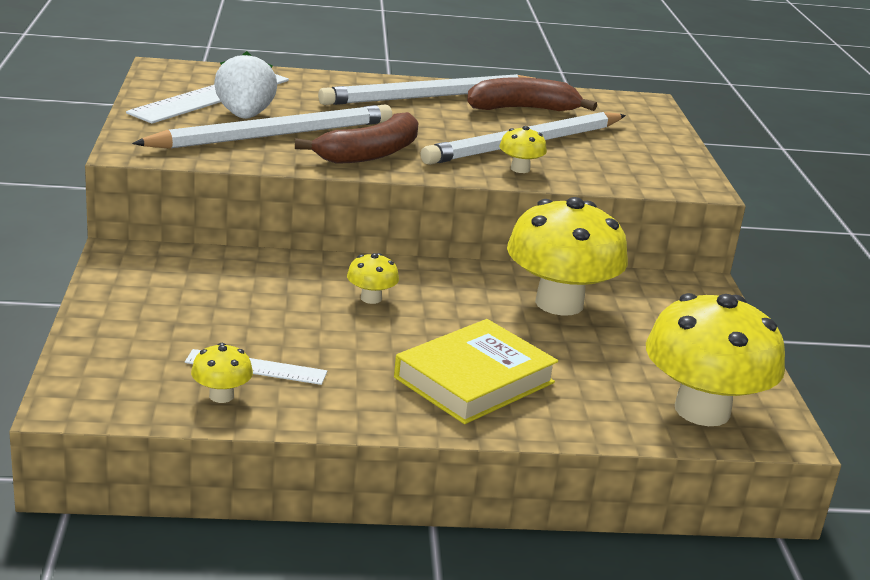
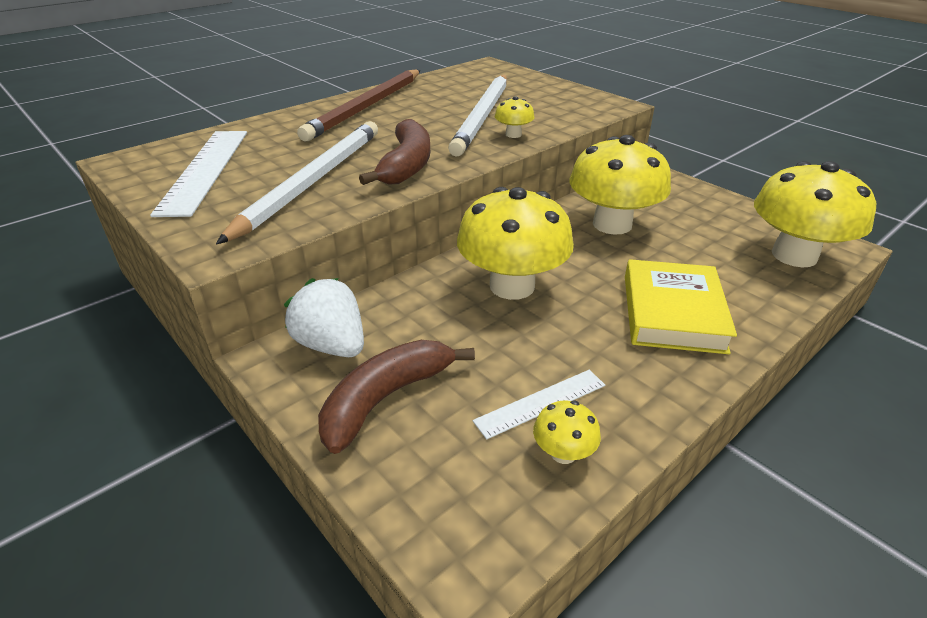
camera: 35 degrees left, 10 degrees up
white strawberry [214,51,277,119] -> white strawberry moved to [284,278,364,357]
white pencil [318,74,534,105] -> brown pencil [297,69,420,141]
yellow mushroom [347,253,399,304] -> yellow mushroom [457,187,574,300], size x2.35
brown banana [467,77,597,111] -> brown banana moved to [318,340,475,454]

